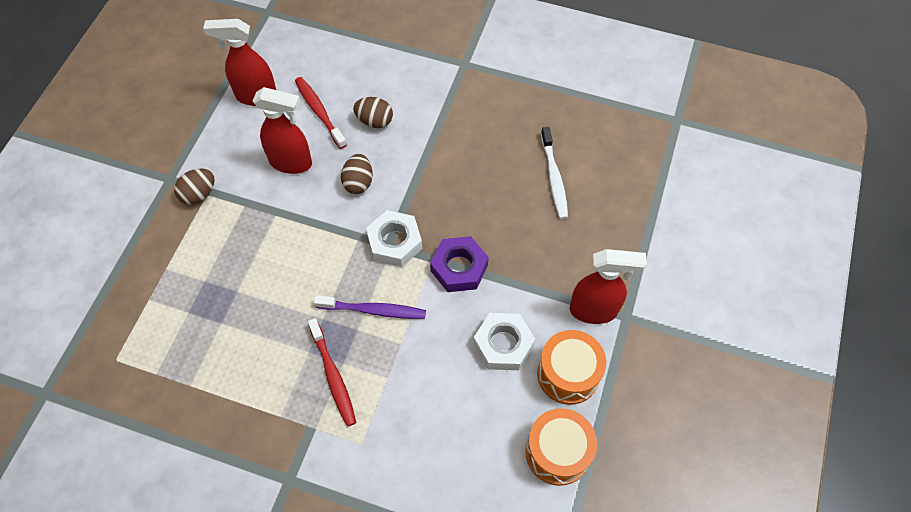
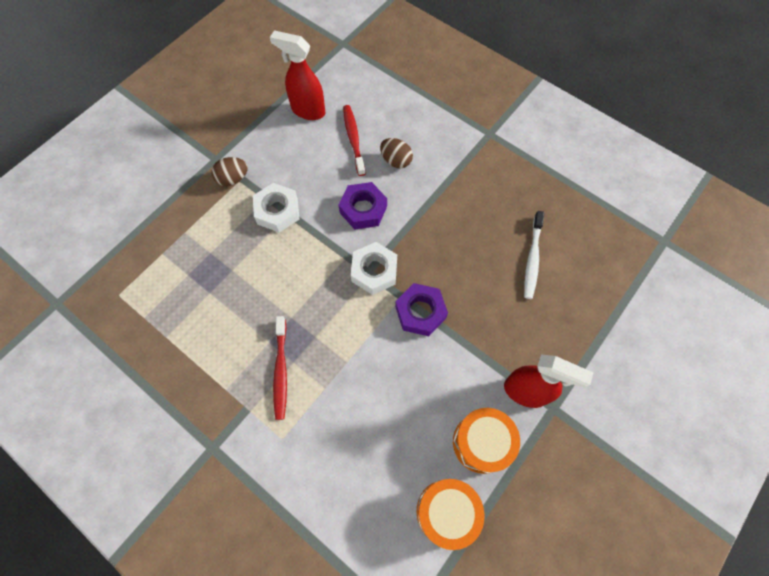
camera: 20 degrees right, 5 degrees up
red spray bottle [253,87,312,174] -> none
purple toothbrush [314,295,426,319] -> none
brown egg [341,154,373,194] -> purple nut [338,182,387,230]
white nut [473,313,535,370] -> white nut moved to [253,183,299,233]

